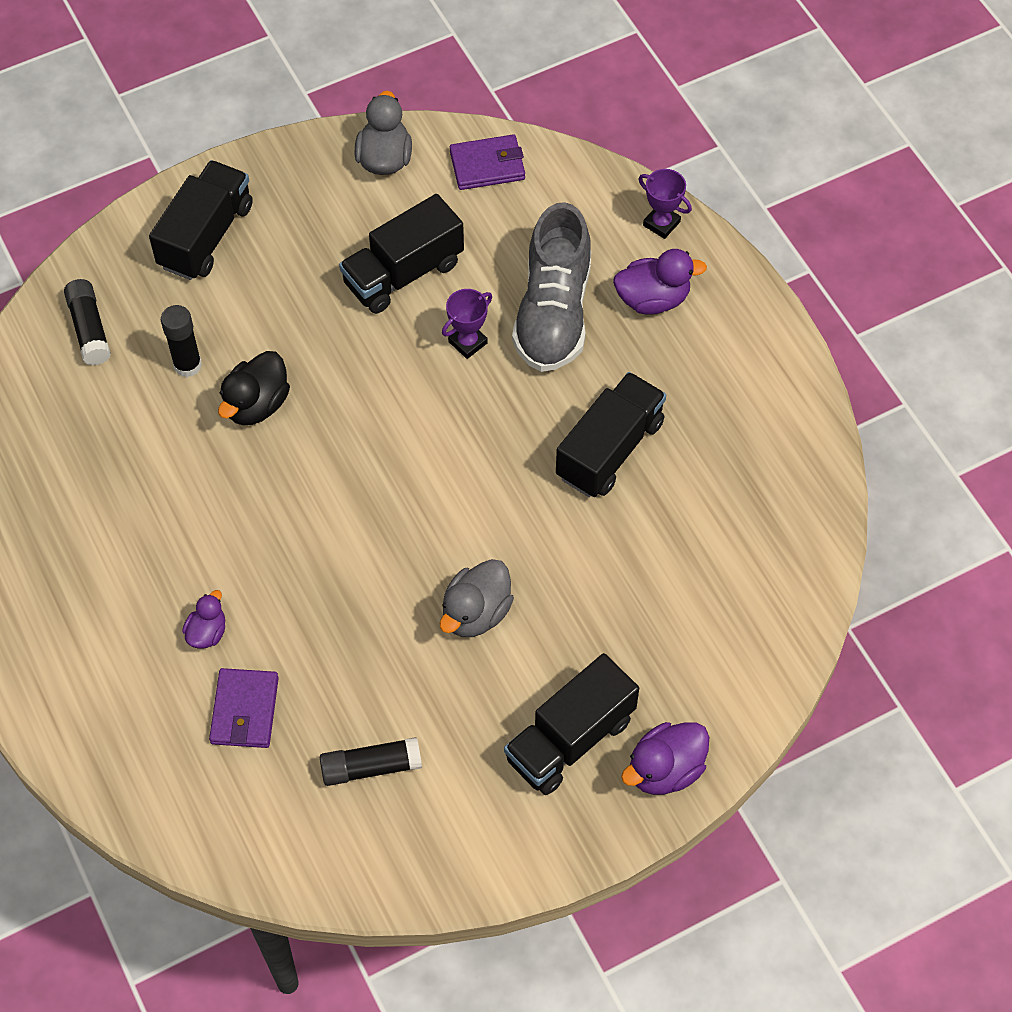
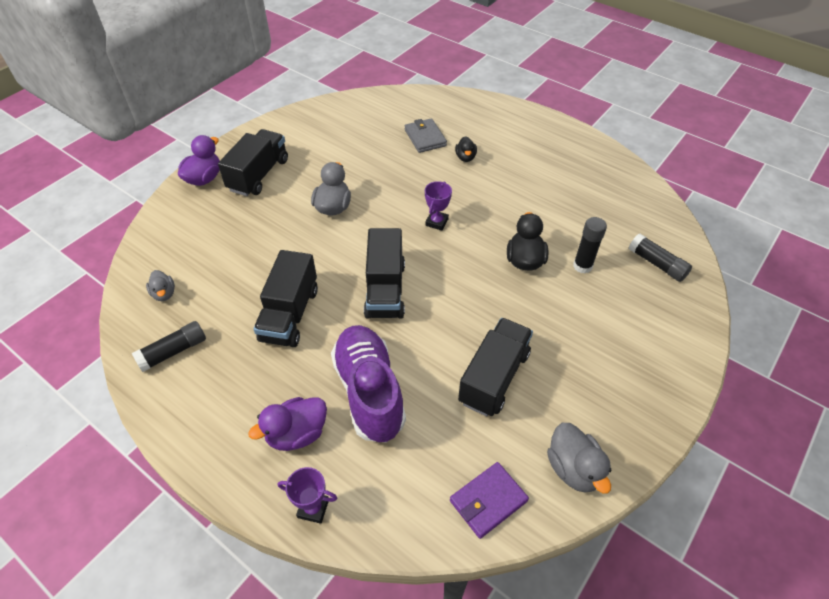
camera: 155 degrees right, 10 degrees down
black truck [149,160,253,280] -> black truck moved to [364,228,405,319]
purple duck [182,590,225,649] -> black duck [455,136,477,162]
purple wallet [209,668,279,748] -> grey wallet [405,118,447,153]
black glue stick [320,737,422,786] -> black glue stick moved to [132,321,206,372]
purple trophy [442,289,492,359] -> purple trophy moved to [425,181,452,230]
grey shoe [512,202,591,372] -> purple shoe [331,325,406,443]
none -> grey duck [146,270,175,301]

